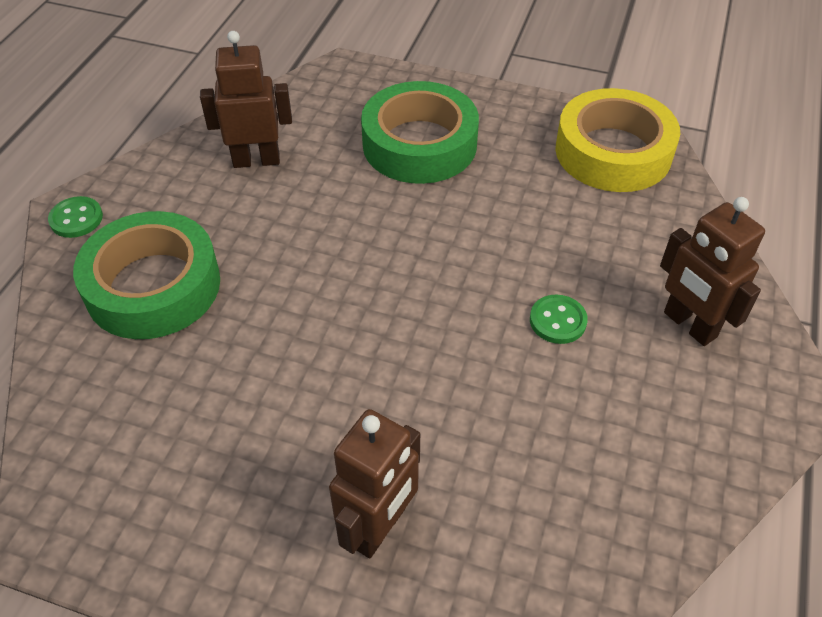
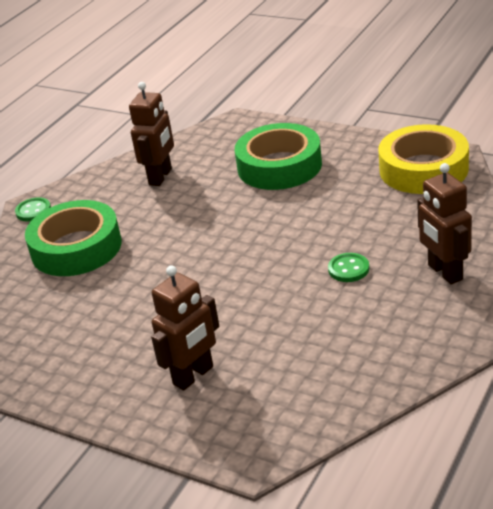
camera: 15 degrees right, 15 degrees down
brown robot [200,31,292,168] -> brown robot turned 105 degrees clockwise [129,82,174,186]

